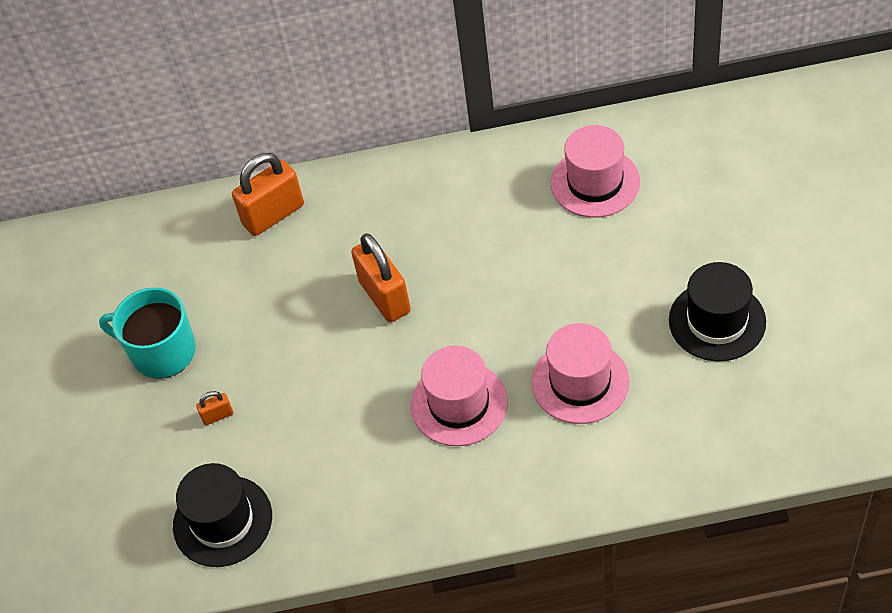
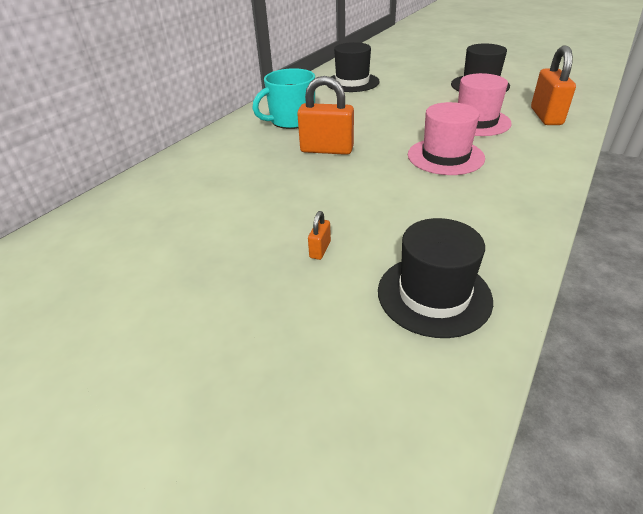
camera: 55 degrees left, 15 degrees down
turquoise mug [99,287,196,379] -> turquoise mug moved to [252,68,315,129]
orange padlock [232,153,304,236] -> orange padlock moved to [531,46,576,125]
pink hat [551,125,640,218] -> black hat [326,42,380,92]

